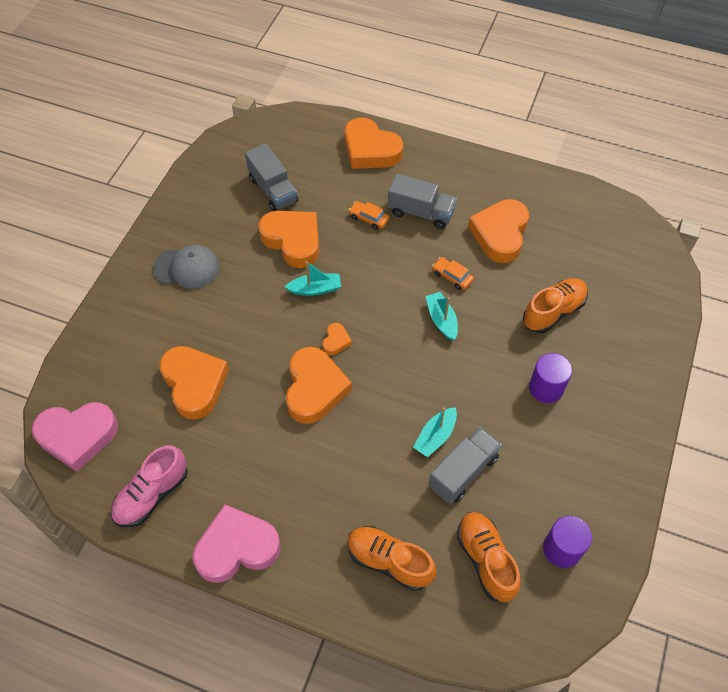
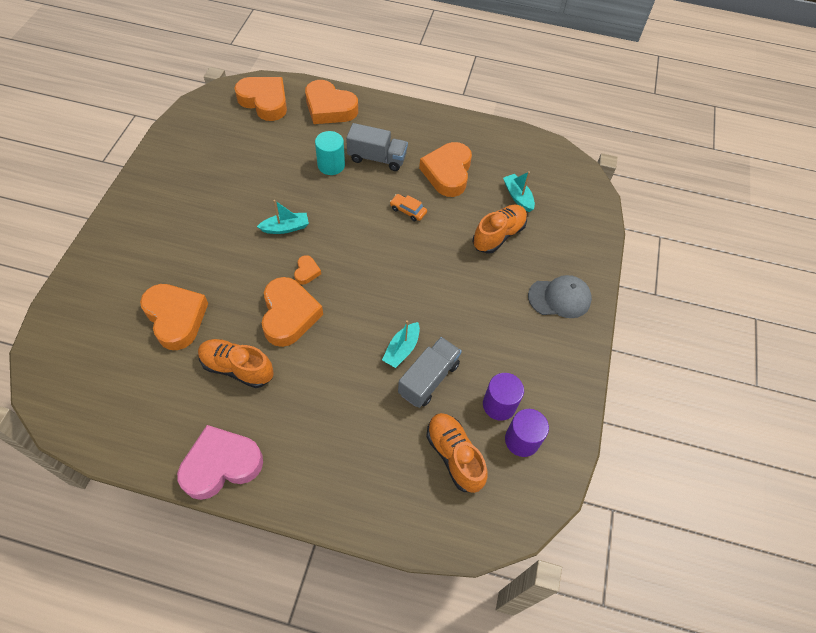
camera: 10 degrees left, 0 degrees up
pink heart [32,402,118,472] -> none
pink shoe [111,445,188,527] -> none
grey cap [153,245,220,289] -> grey cap moved to [528,275,592,318]
grey truck [245,143,298,211] -> none
orange heart [258,211,319,268] -> orange heart moved to [235,77,287,121]
orange shoe [347,526,437,591] -> orange shoe moved to [198,339,274,388]
orange car [349,201,389,230] -> turquoise cylinder [315,131,345,175]
turquoise boat [425,292,458,341] -> turquoise boat moved to [503,171,535,212]
purple cylinder [529,353,572,403] -> purple cylinder moved to [483,373,524,421]

